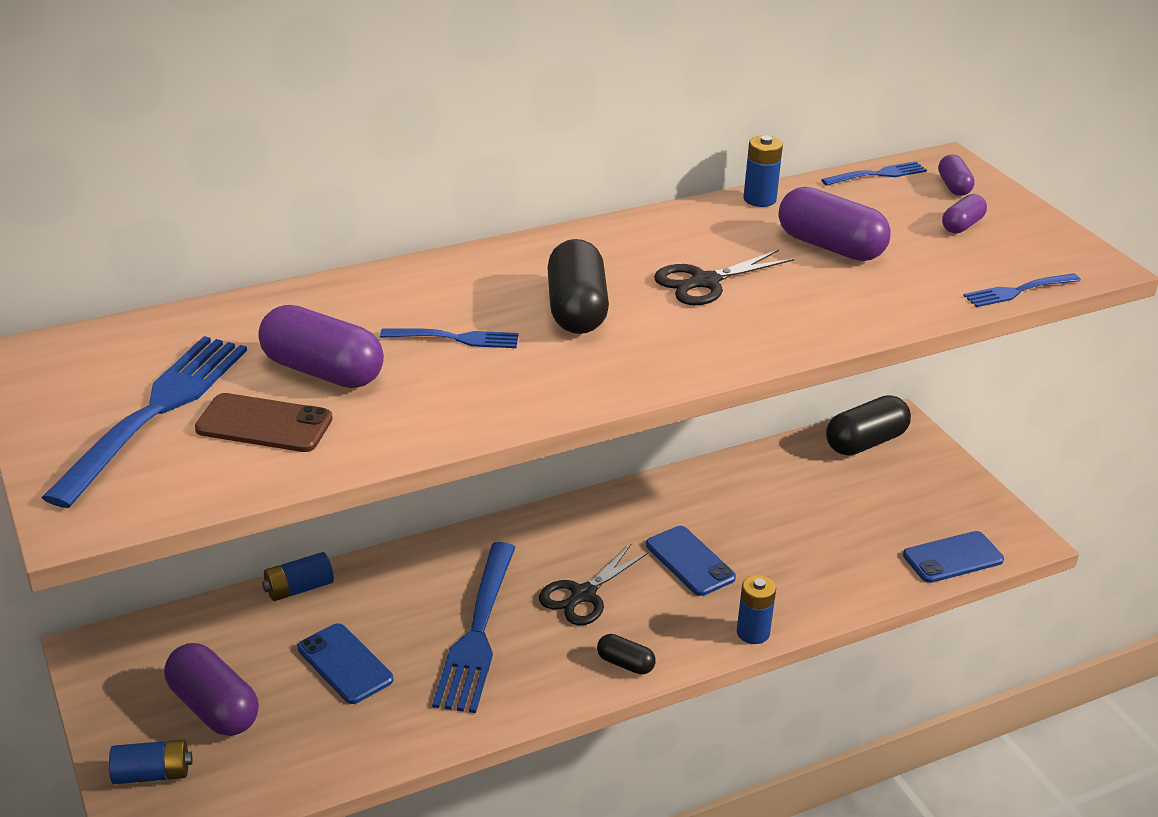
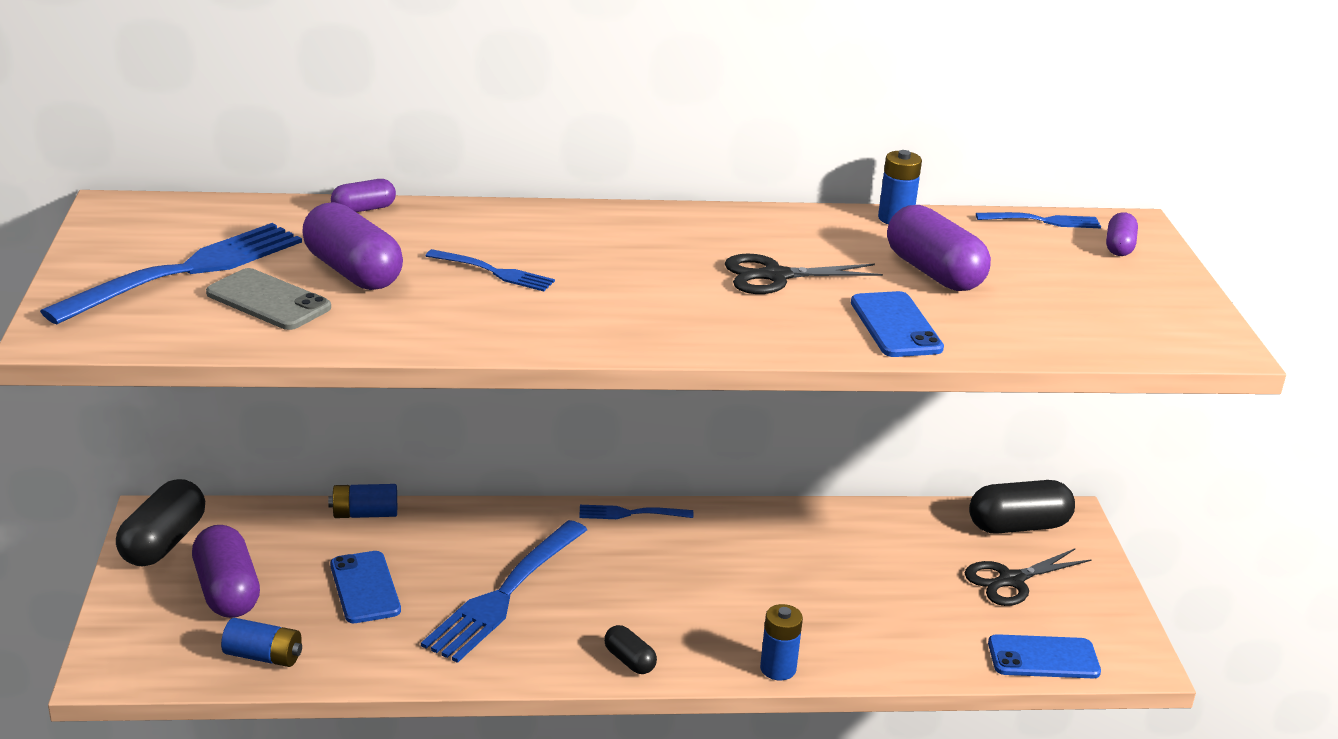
camera: 20 degrees right, 5 degrees down
blue battery [109,740,192,784] -> blue battery moved to [221,618,302,667]
brown phone [195,393,333,452] -> grey phone [206,268,331,330]
black scissors [539,543,649,625] -> black scissors moved to [965,548,1092,606]
black capsule [547,239,609,334] -> black capsule moved to [116,479,205,567]
blue phone [646,526,736,596] -> blue phone moved to [851,291,944,357]
purple capsule [942,194,987,234] -> purple capsule moved to [331,179,396,212]
blue fork [963,273,1081,307] -> blue fork moved to [579,505,693,519]

